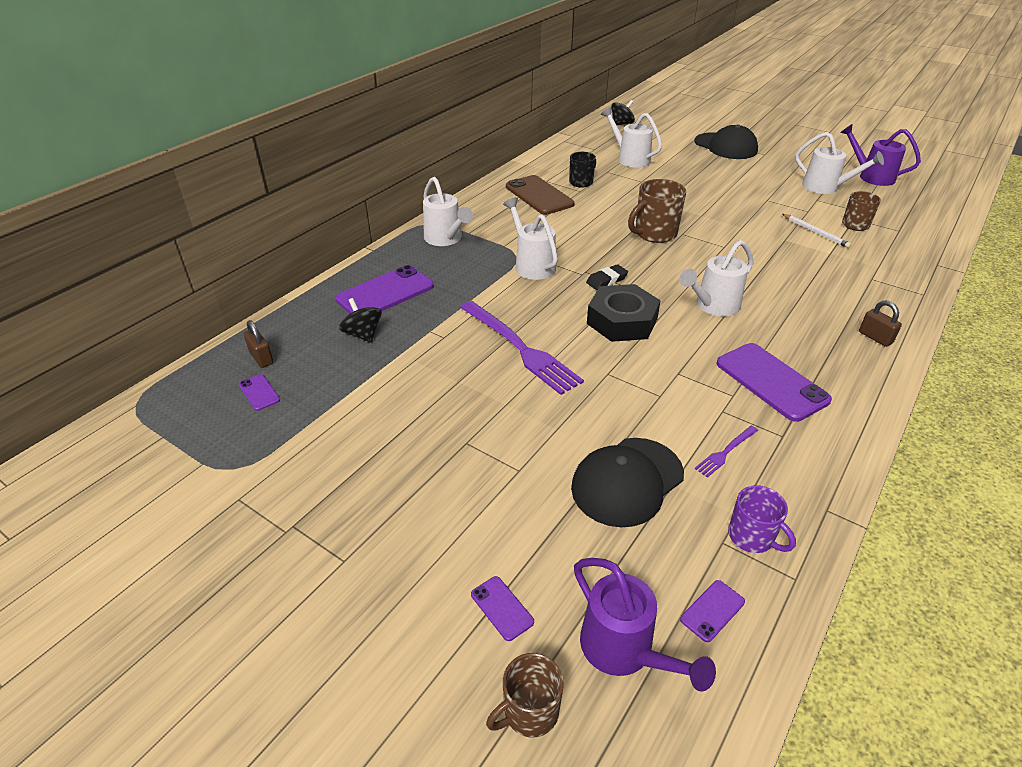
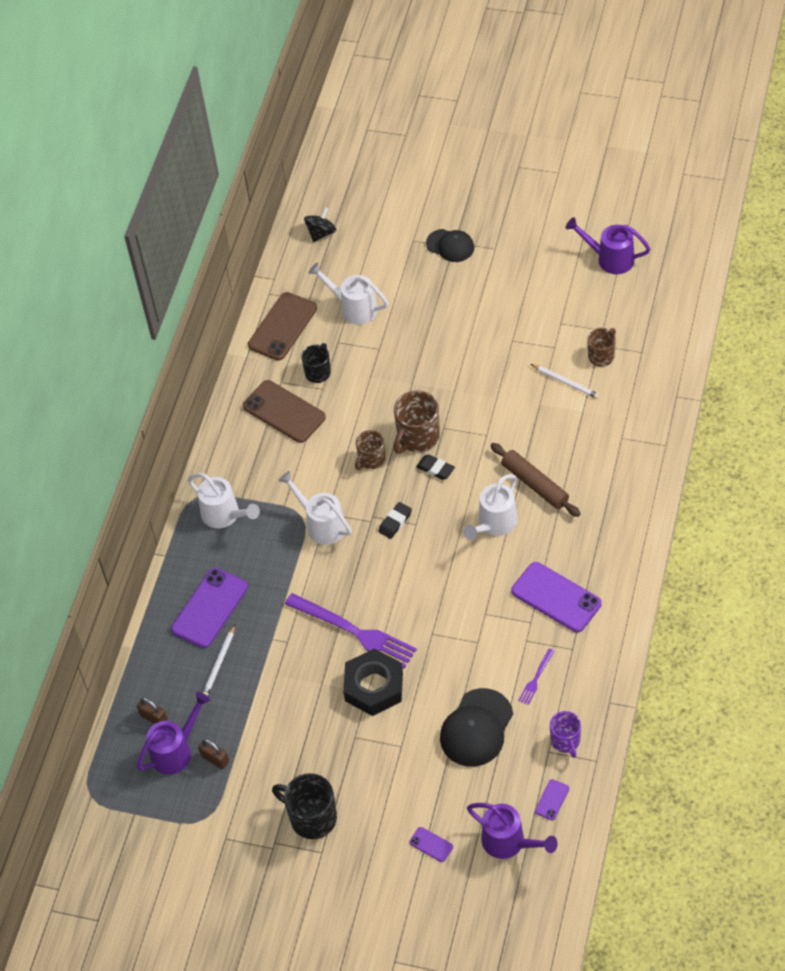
camera: 15 degrees left, 15 degrees up
purple phone [239,374,280,411] -> purple watering can [136,692,210,775]
black spinning top [339,298,382,343] -> white pencil [203,625,235,696]
brown mug [486,653,564,737] -> brown mug moved to [355,430,386,470]
black nut [587,284,661,342] -> black nut moved to [343,649,403,716]
black cap [695,124,758,159] -> black cap [426,229,474,262], size x0.66
purple mug [728,485,796,553] -> purple mug turned 45 degrees clockwise [550,711,581,758]
white watering can [795,132,884,194] -> none
brown padlock [859,300,902,347] -> brown padlock moved to [198,739,229,769]
none -> brown phone [248,292,317,360]
none -> black mug [272,773,337,839]
none -> black eraser [416,454,455,480]
none -> brown rolling pin [490,443,581,517]

